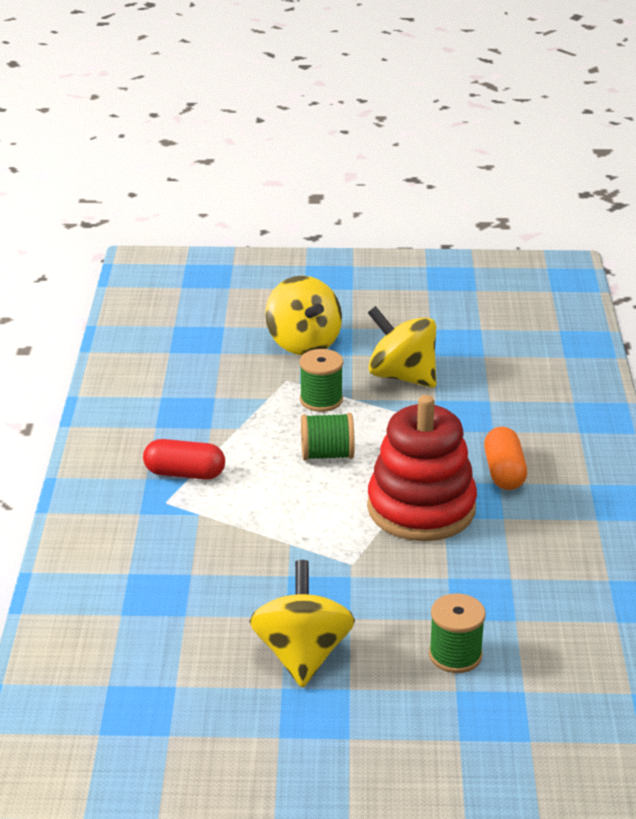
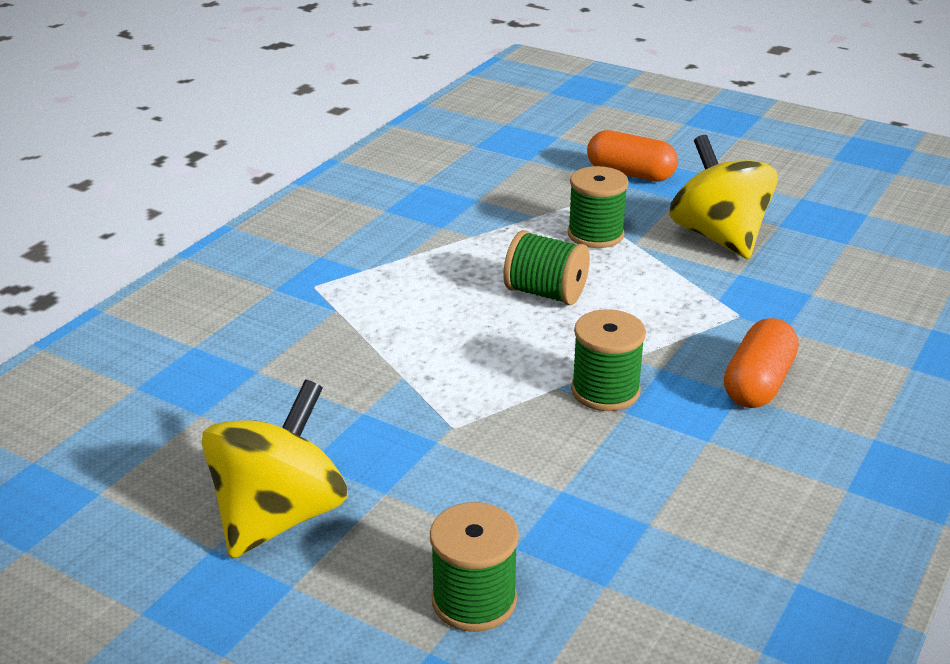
camera: 30 degrees right, 0 degrees up
red capsule [143,439,225,480] -> none
yellow spinning top [265,276,342,355] -> orange capsule [587,130,678,182]
red stacking toy [367,395,477,541] -> green spool [571,309,646,411]

